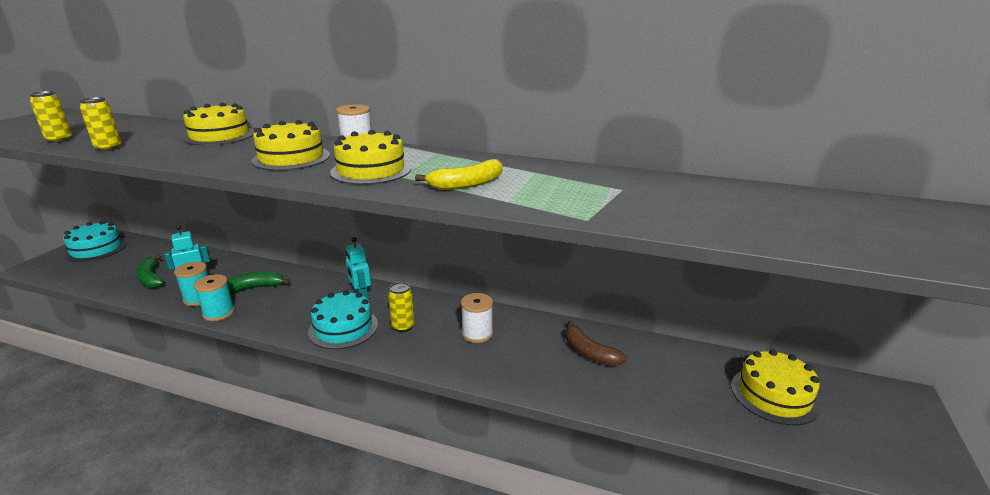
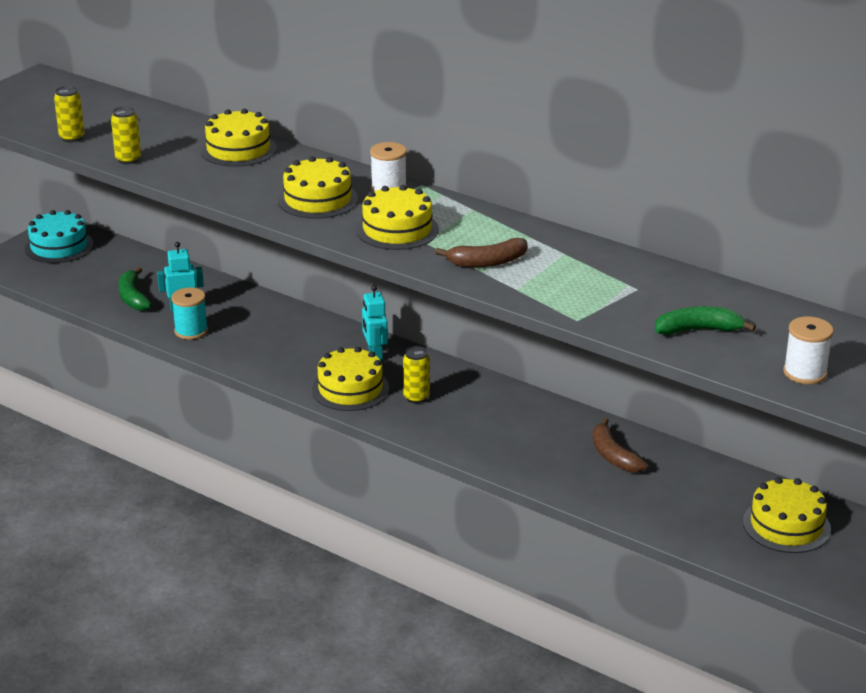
camera: 15 degrees right, 5 degrees up
turquoise spool [194,274,235,321] -> none
green banana [227,272,291,294] -> green banana moved to [655,306,756,335]
turquoise cake [308,290,378,349] -> yellow cake [312,347,389,411]
yellow banana [415,159,502,190] -> brown banana [435,238,527,268]
white spool [461,293,493,343] -> white spool moved to [783,316,833,384]

